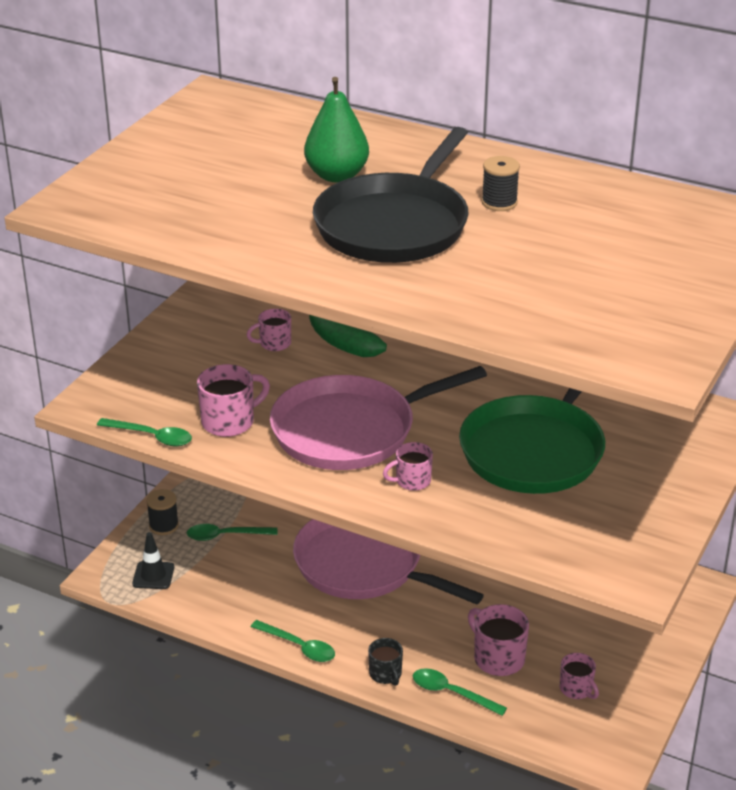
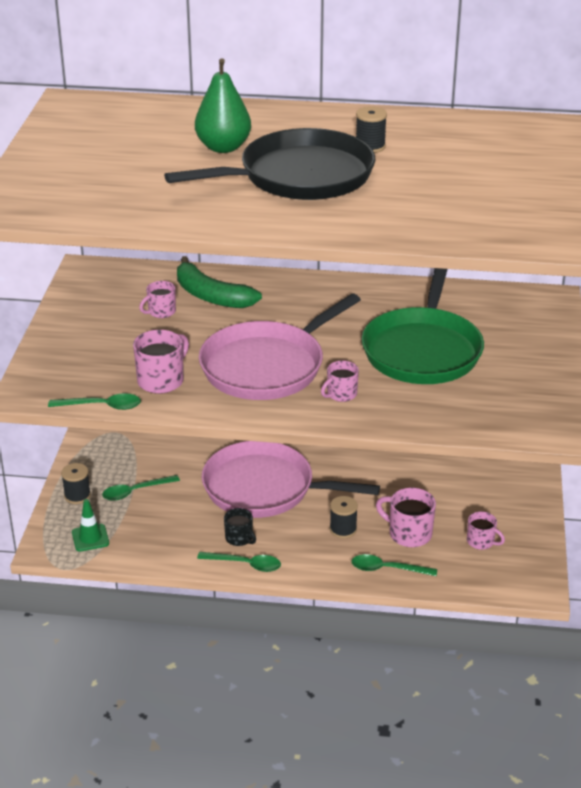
camera: 20 degrees left, 0 degrees up
black traffic cone [132,532,174,589] -> green traffic cone [72,499,109,552]
black pan [313,127,469,263] -> black pan turned 120 degrees counterclockwise [164,128,376,200]
black mug [368,638,403,686] -> black mug moved to [224,508,256,546]
none -> black spool [330,496,358,539]

